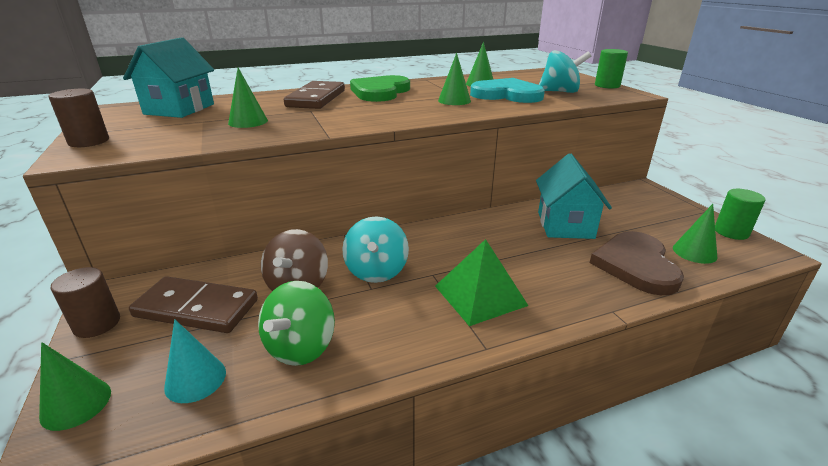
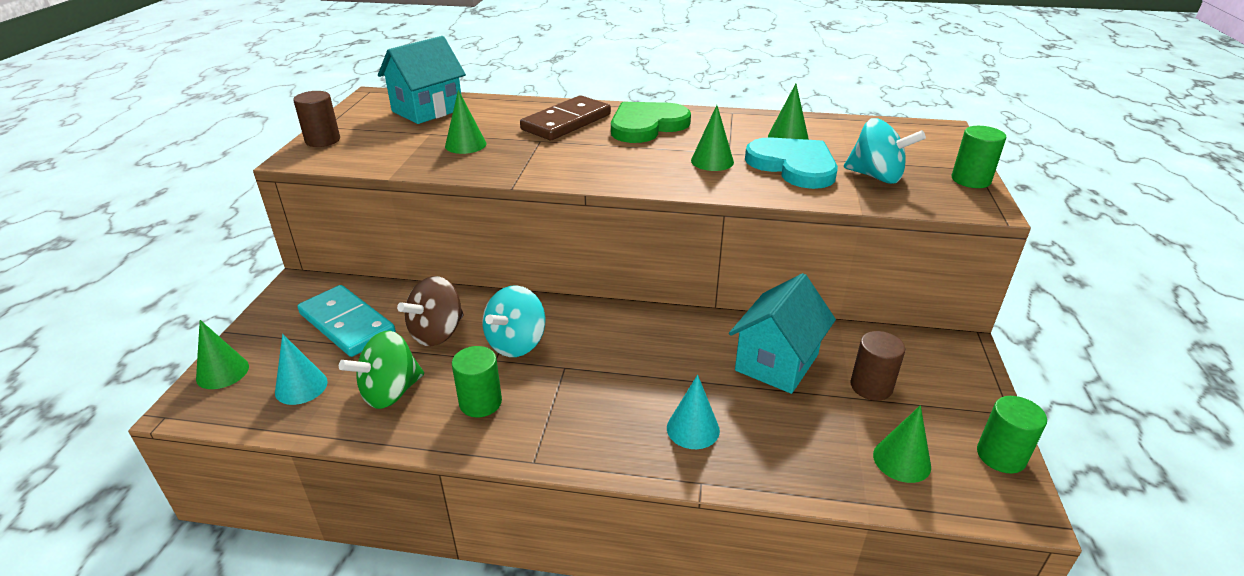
camera: 30 degrees right, 5 degrees up
brown cylinder [51,267,120,338] -> brown cylinder moved to [850,331,905,401]
brown domino [129,276,258,333] -> turquoise domino [297,285,396,357]
green pyramid [435,239,529,326] -> none
brown heart [590,231,684,295] -> none
none -> green cylinder [452,346,502,417]
none -> turquoise cone [667,375,720,449]

